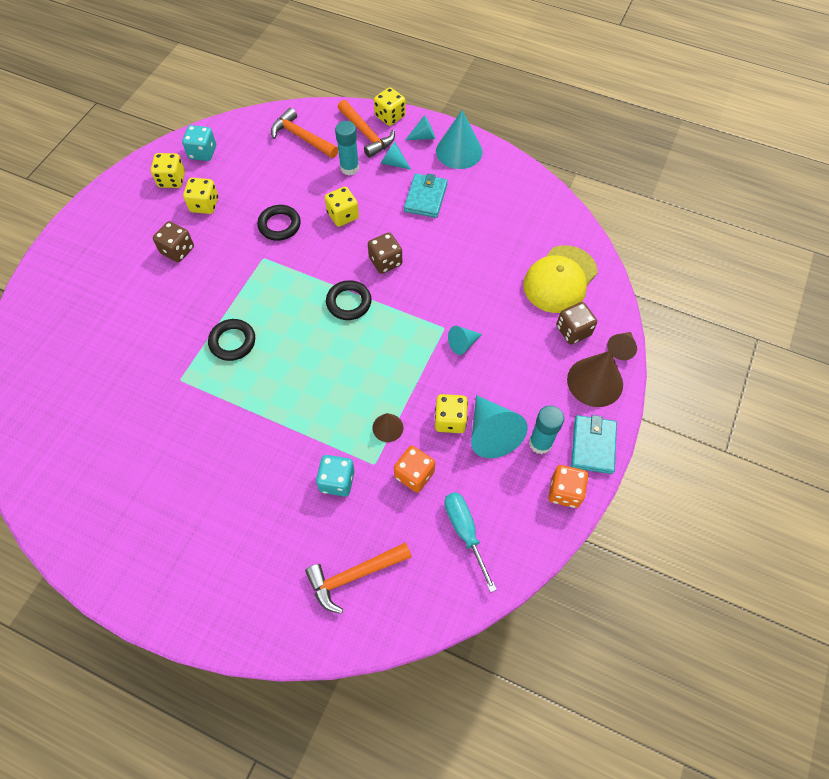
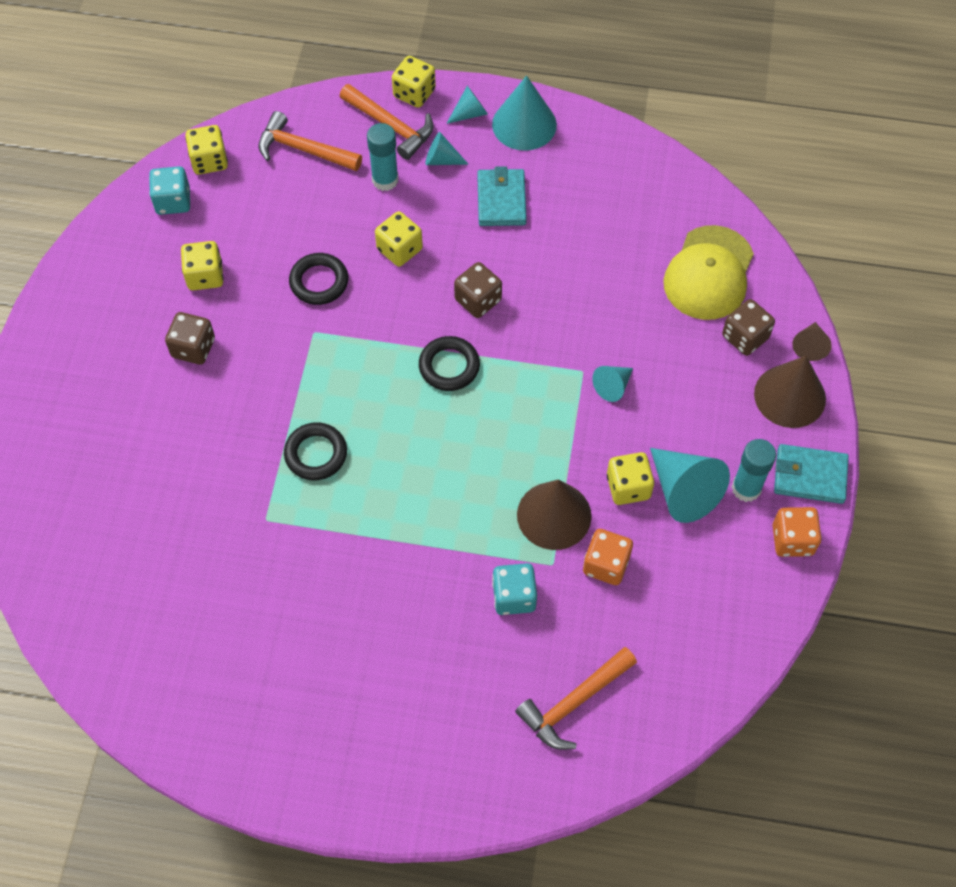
camera: 15 degrees left, 0 degrees up
yellow dice [151,153,185,188] -> yellow dice moved to [185,125,228,175]
brown cone [372,413,403,442] -> brown cone [517,479,591,550], size x1.85
turquoise screwdriver [444,492,497,593] -> none
turquoise wallet [571,415,617,474] -> turquoise wallet turned 75 degrees counterclockwise [774,444,849,504]

